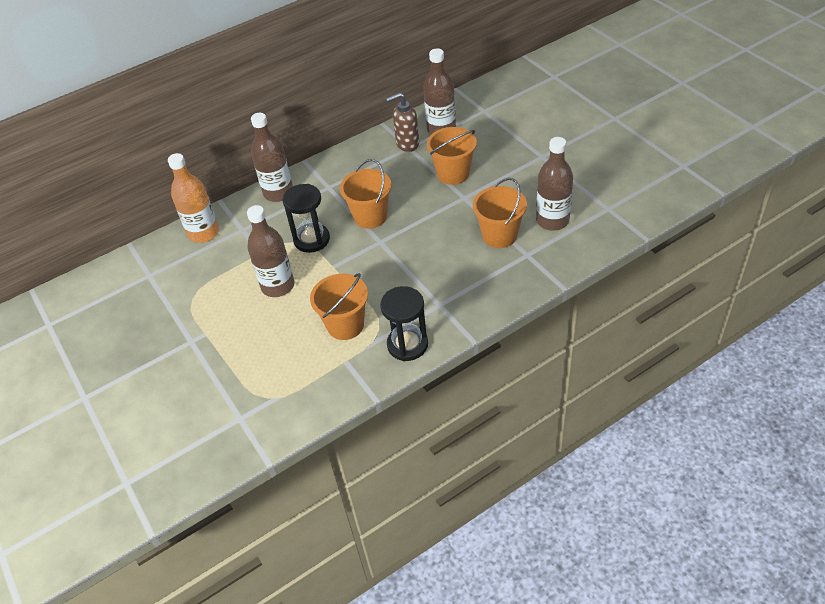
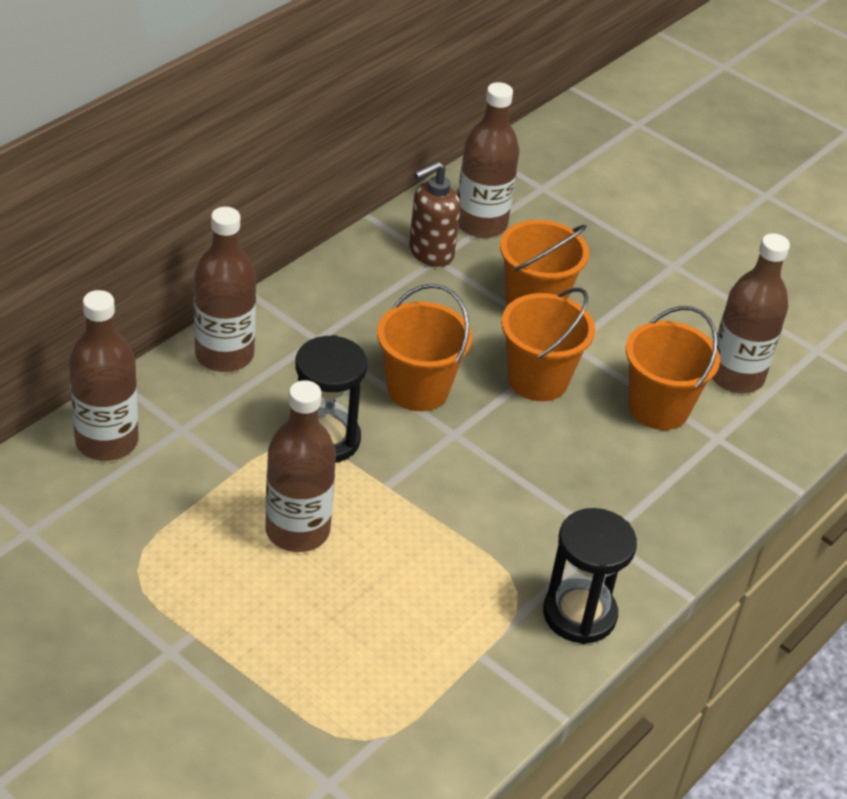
camera: 25 degrees left, 5 degrees down
orange bottle [168,153,219,243] -> brown bottle [69,290,139,461]
orange bucket [310,273,368,340] -> orange bucket moved to [501,288,595,401]

